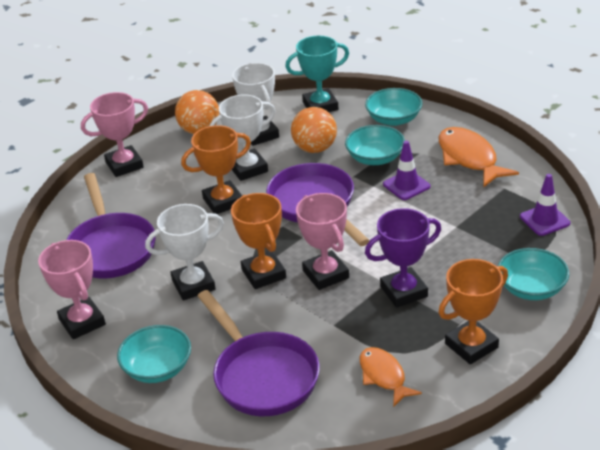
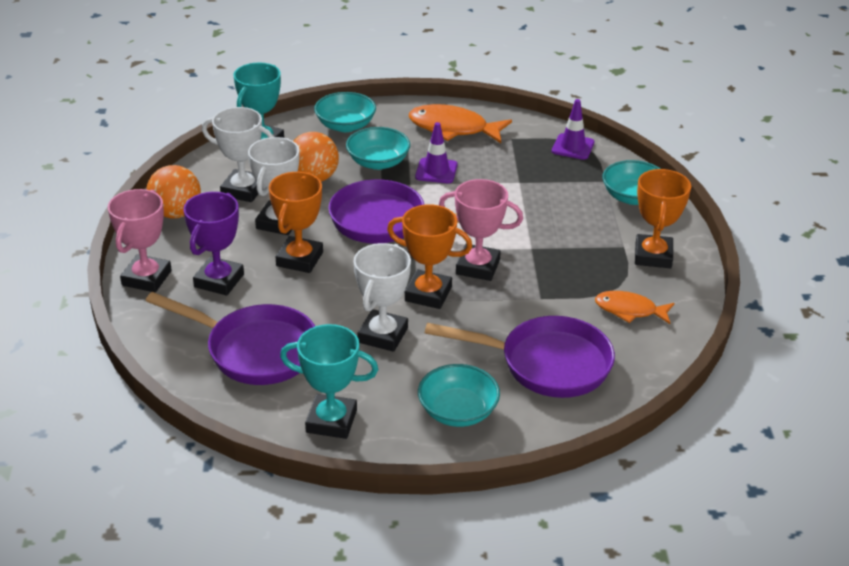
camera: 50 degrees left, 0 degrees up
pink trophy [38,240,106,339] -> turquoise trophy [280,324,379,439]
purple trophy [365,208,441,308] -> purple trophy moved to [183,192,244,296]

